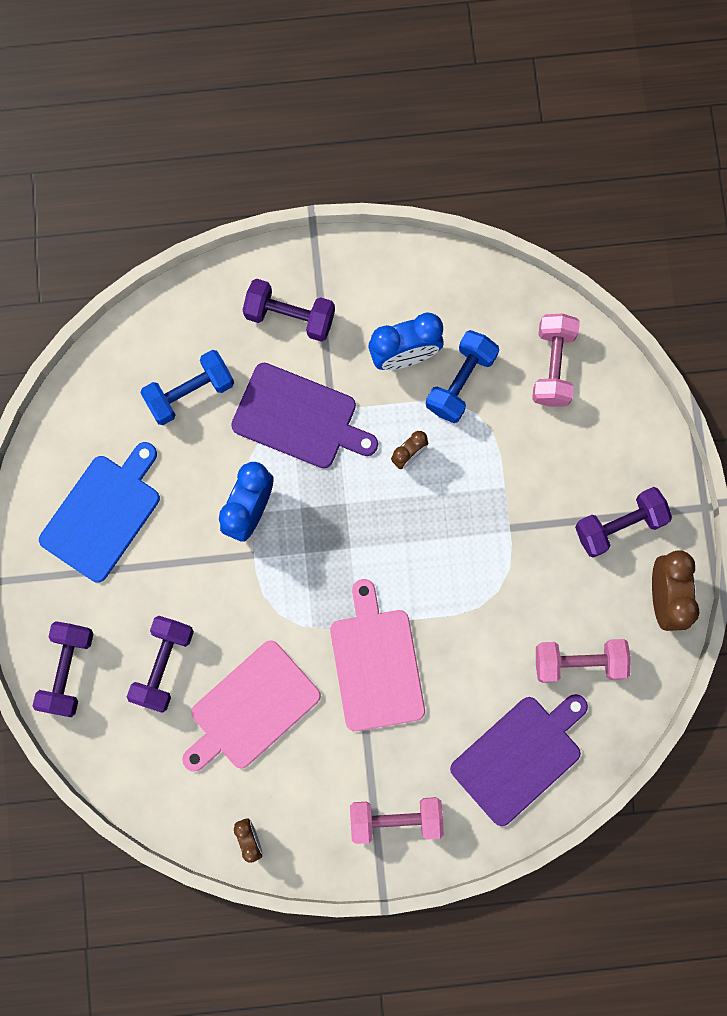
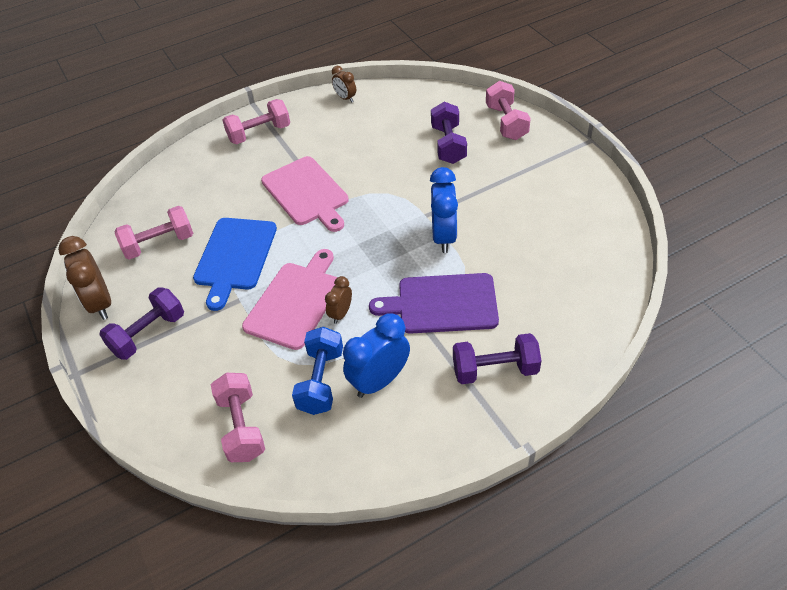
camera: 160 degrees right, 30 degrees down
purple dumbbell [33,621,94,717] -> pink dumbbell [486,81,531,140]
blue cutting board [39,442,160,583] -> blue cutting board moved to [193,218,277,311]
blue dumbbell [140,350,234,425] -> none
pink cutting board [182,640,321,772] -> pink cutting board moved to [242,249,337,350]
purple cutting board [450,694,588,826] -> none

